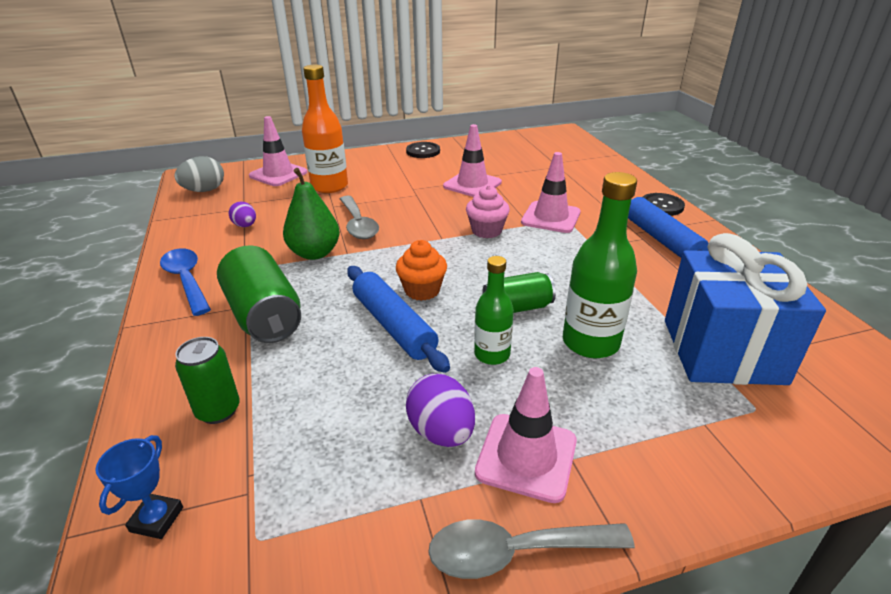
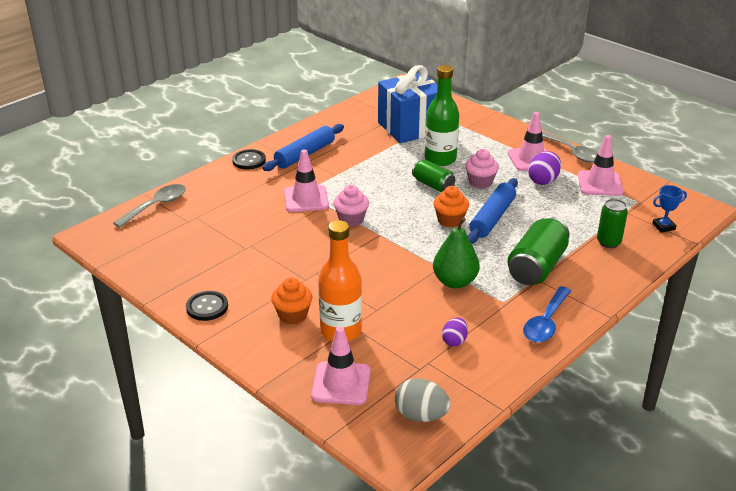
camera: 120 degrees left, 0 degrees up
grey spoon [340,196,379,239] -> grey spoon moved to [113,184,186,228]
pink traffic cone [443,124,502,197] -> pink traffic cone moved to [578,135,623,196]
green bottle [474,256,514,365] -> pink cupcake [465,149,499,189]
none -> orange cupcake [271,277,312,325]

